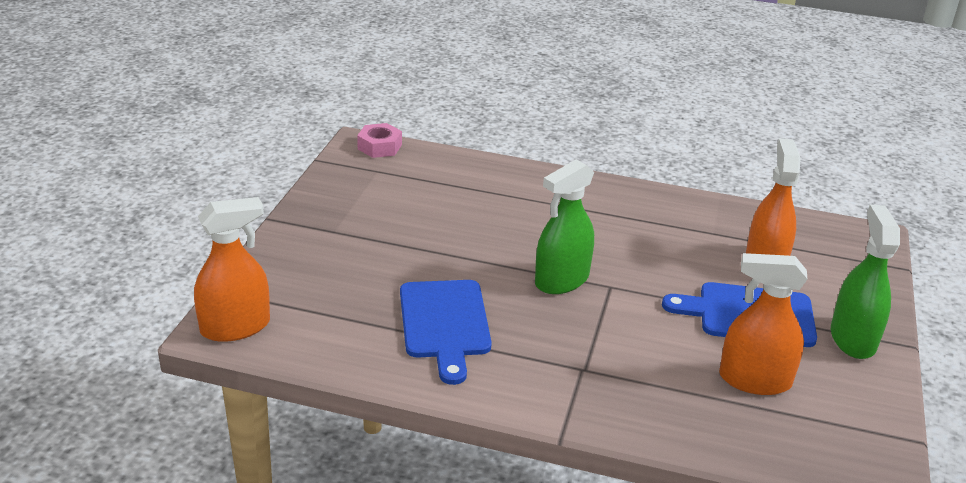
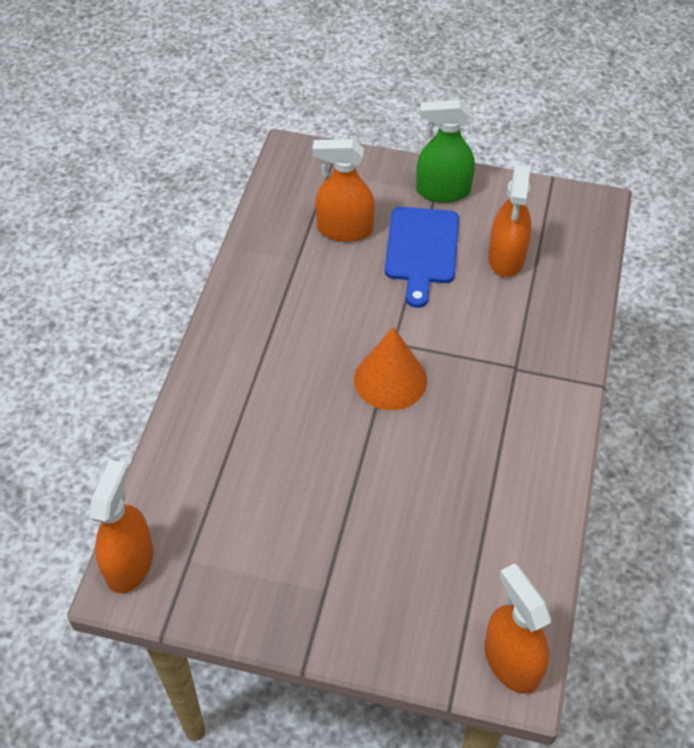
camera: 90 degrees left, 20 degrees up
pink nut [357,123,402,158] -> orange spray bottle [89,460,153,593]
blue cutting board [400,280,492,385] -> none
green spray bottle [535,159,594,294] -> orange cone [354,327,427,410]

